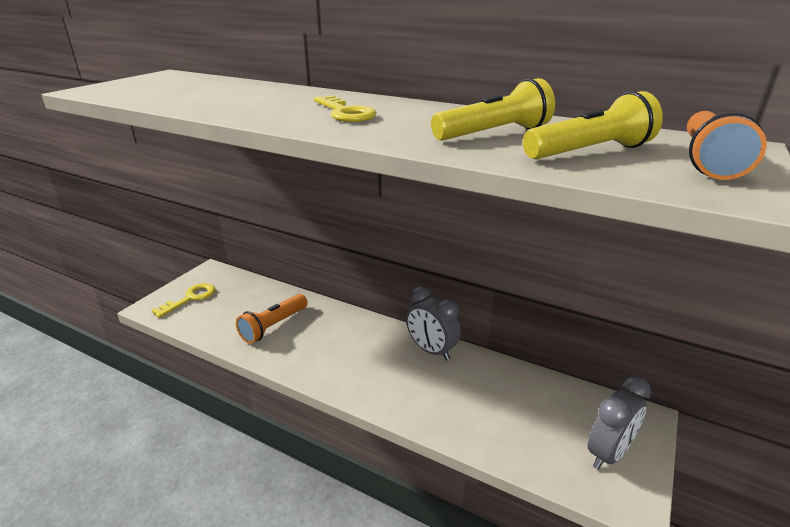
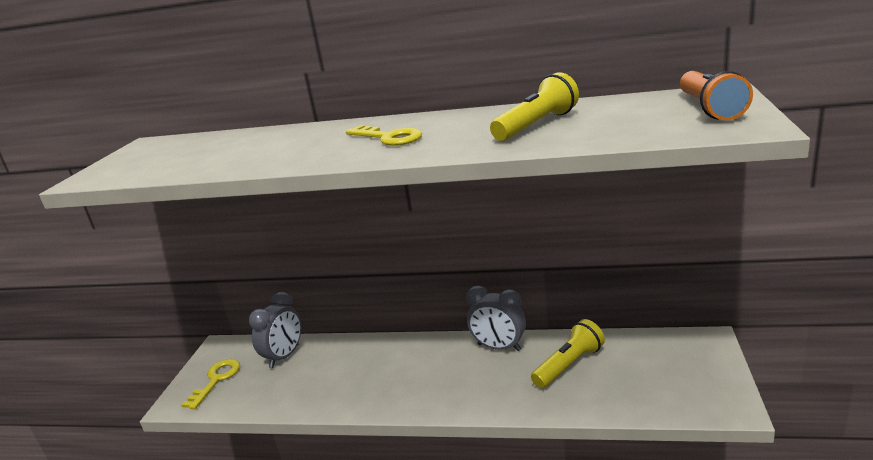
camera: 15 degrees left, 5 degrees down
orange flashlight [236,294,308,344] -> none
yellow flashlight [523,91,663,159] -> yellow flashlight moved to [531,319,605,388]
grey clock [587,375,651,470] -> grey clock moved to [249,292,301,368]

